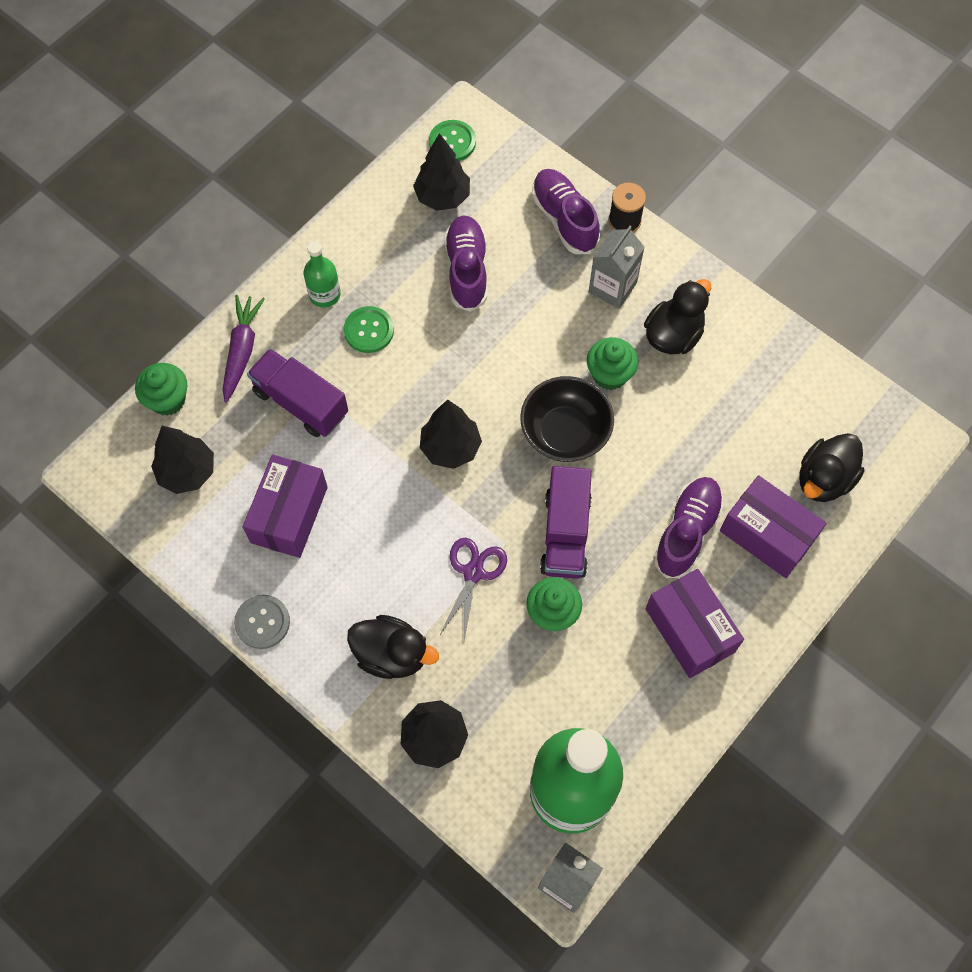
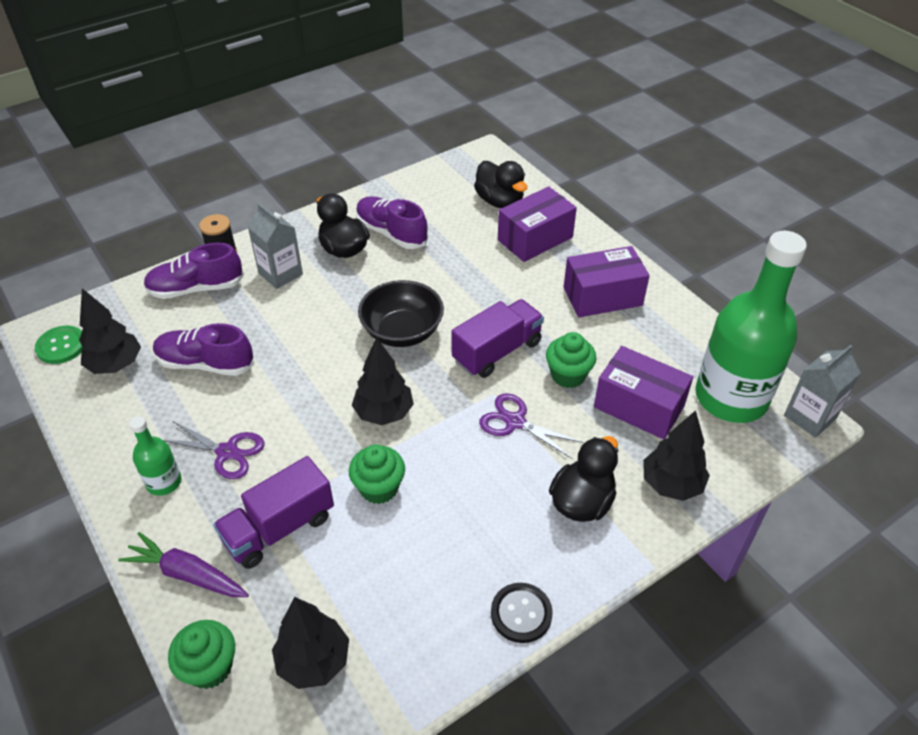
camera: 75 degrees left, 20 degrees down
grey button [234,595,290,649] -> black button [491,583,553,643]
purple box [243,455,328,558] -> purple box moved to [594,346,693,440]
green button [344,306,394,353] -> purple scissors [163,421,265,479]
purple truck [540,466,592,579] -> purple truck turned 60 degrees counterclockwise [451,299,544,378]
green cupcake [587,337,638,390] -> green cupcake moved to [349,444,405,504]
purple shoe [653,477,724,578] -> purple shoe moved to [356,196,428,249]

